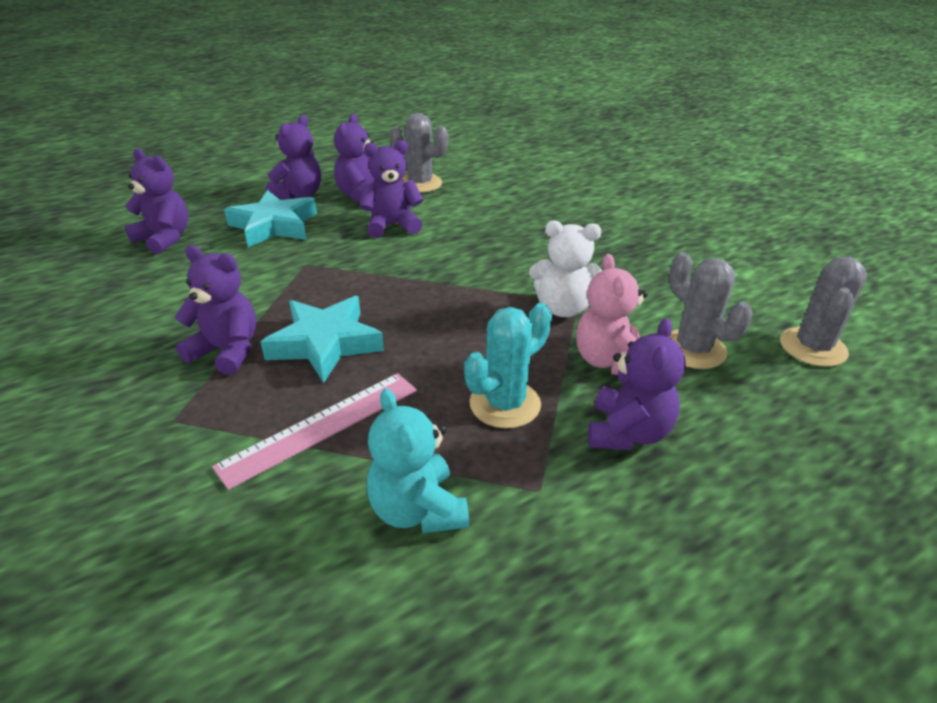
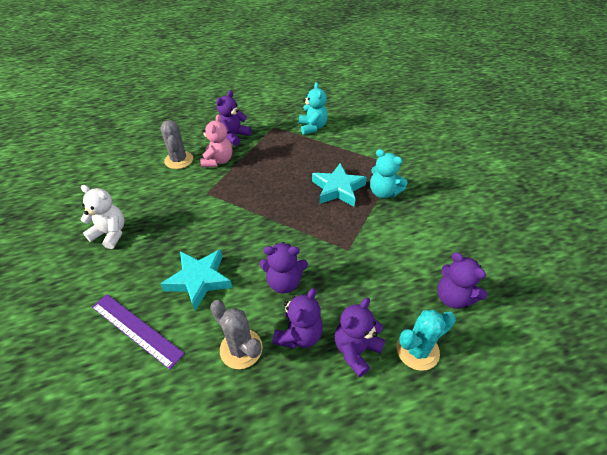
camera: 165 degrees left, 10 degrees up
purple teddy bear [174,245,256,375] -> turquoise teddy bear [370,149,407,198]
pink ruler [212,373,417,490] -> none
turquoise star [224,190,317,248] -> turquoise star moved to [161,249,232,311]
turquoise cactus [464,303,552,428] -> turquoise cactus moved to [396,310,456,371]
white teddy bear [529,221,603,317] -> white teddy bear moved to [80,185,125,249]
grey cactus [780,257,867,367] -> none
none -> purple ruler [92,294,185,370]

